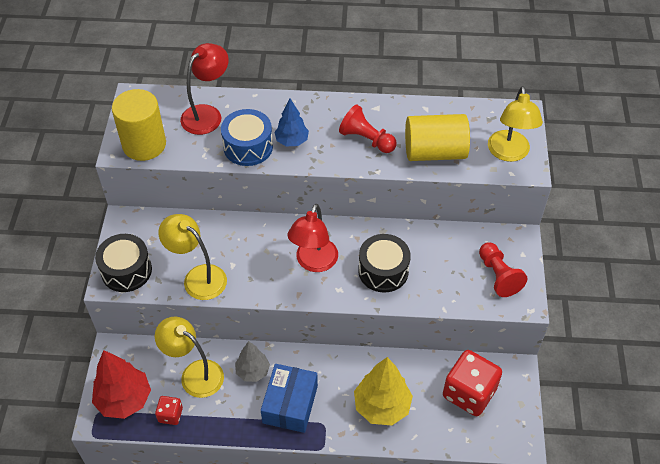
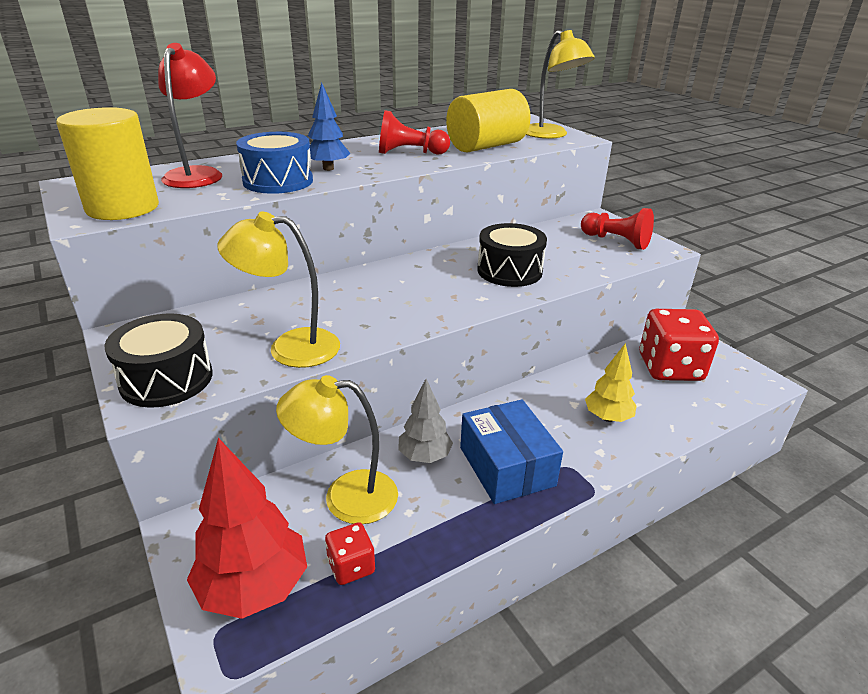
camera: 35 degrees left, 20 degrees down
red lamp [288,204,338,272] -> none
yellow tree [354,357,413,426] -> yellow tree [585,343,636,422], size x0.61

